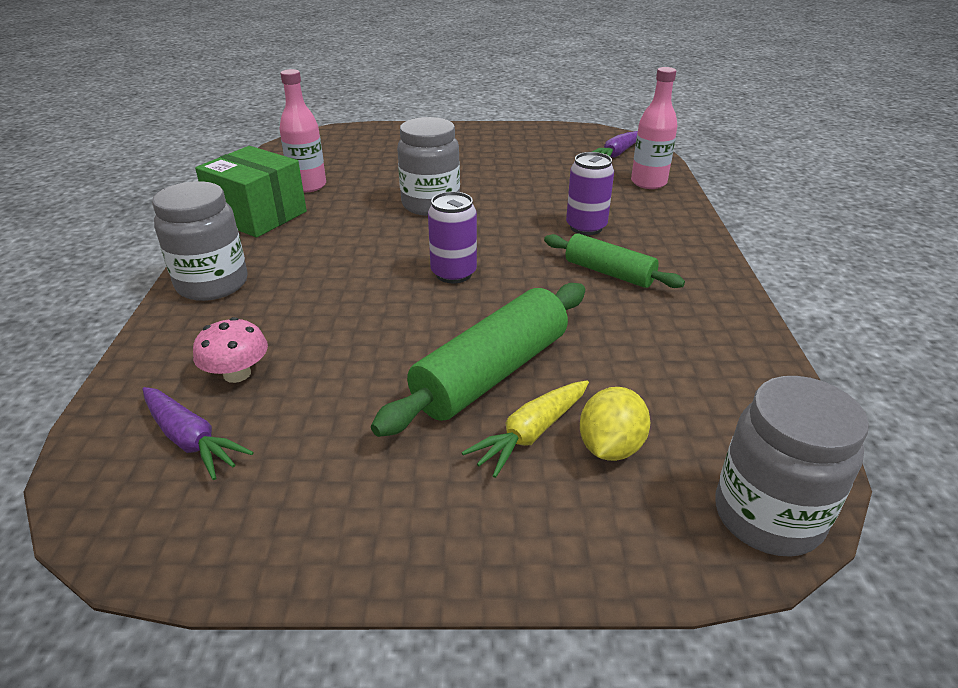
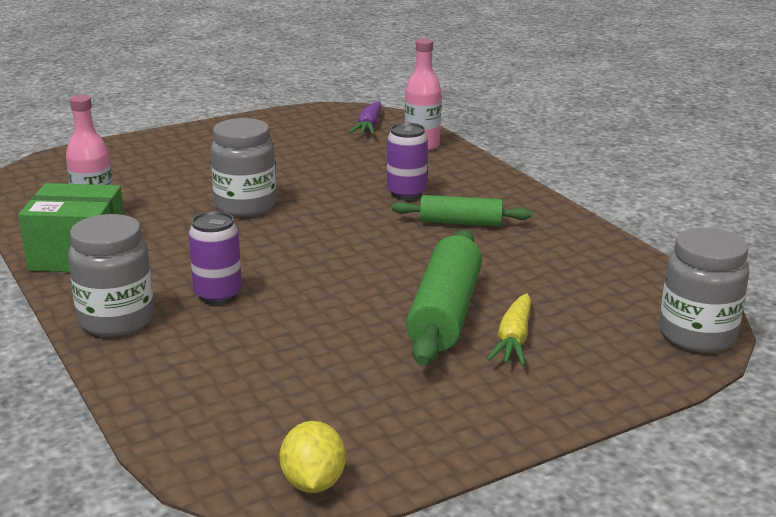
camera: 30 degrees left, 10 degrees down
purple carrot [143,387,254,480] -> none
pink mushroom [193,317,268,383] -> none
purple can [428,191,477,283] -> purple can moved to [189,211,242,305]
yellow lemon [580,387,650,461] -> yellow lemon moved to [279,421,346,493]

